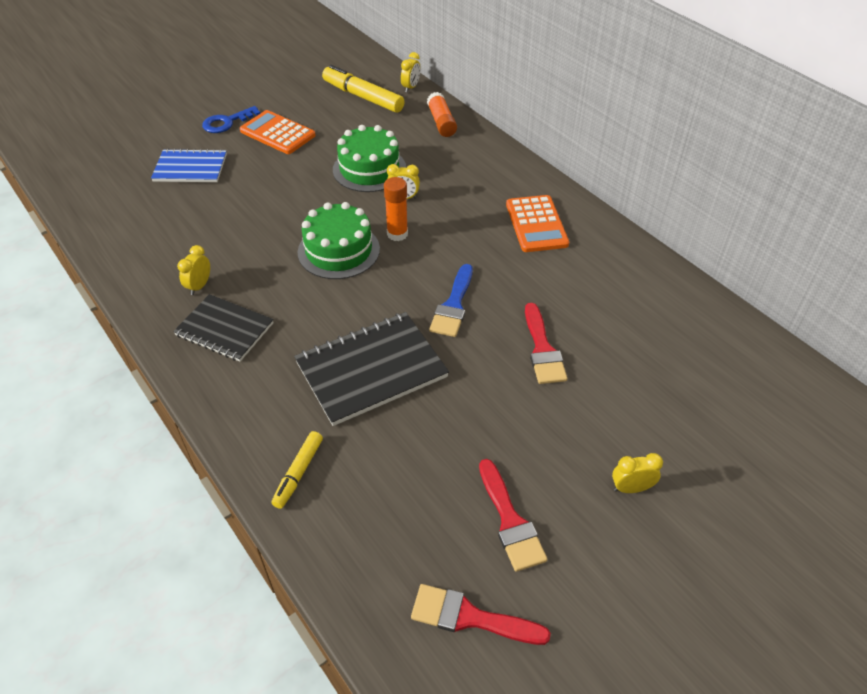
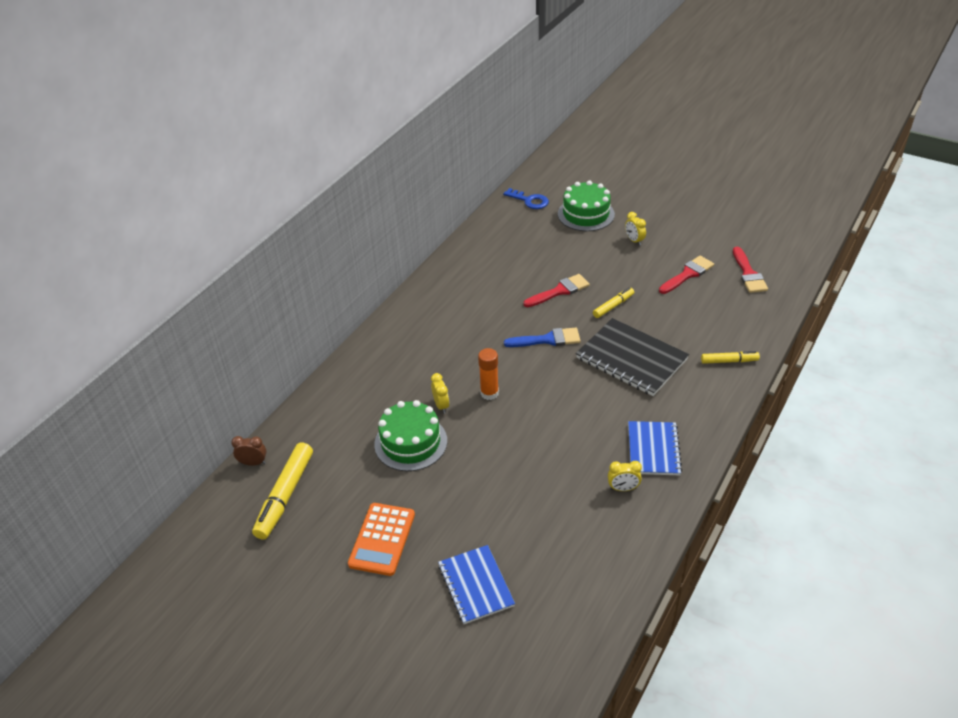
camera: 110 degrees left, 5 degrees down
black notebook [173,294,274,362] -> blue notebook [628,421,682,475]
blue key [202,106,261,133] -> blue key moved to [503,188,549,209]
green cake [298,202,380,279] -> green cake moved to [558,180,615,231]
yellow clock [401,52,421,92] -> brown clock [231,436,266,466]
orange glue stick [427,92,457,137] -> none
orange calculator [506,195,569,252] -> none
none -> yellow marker [593,287,634,318]

